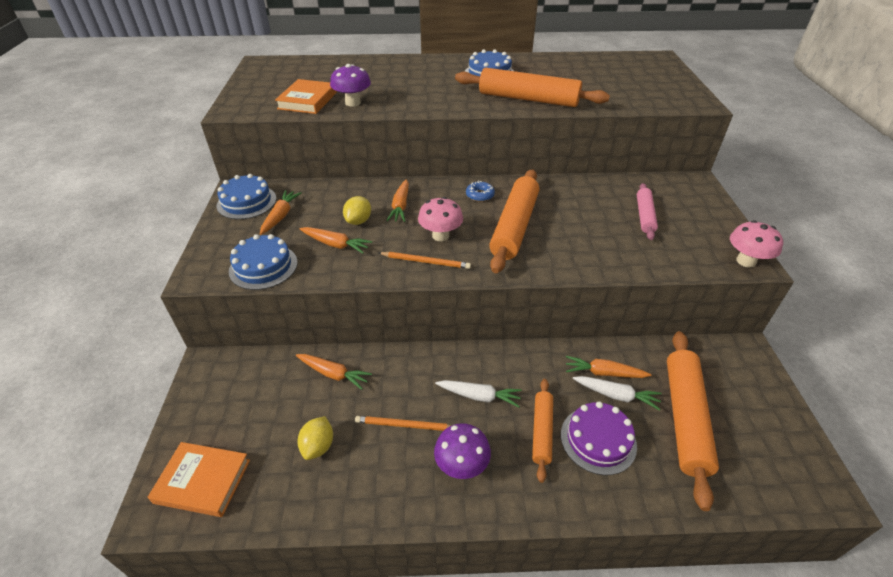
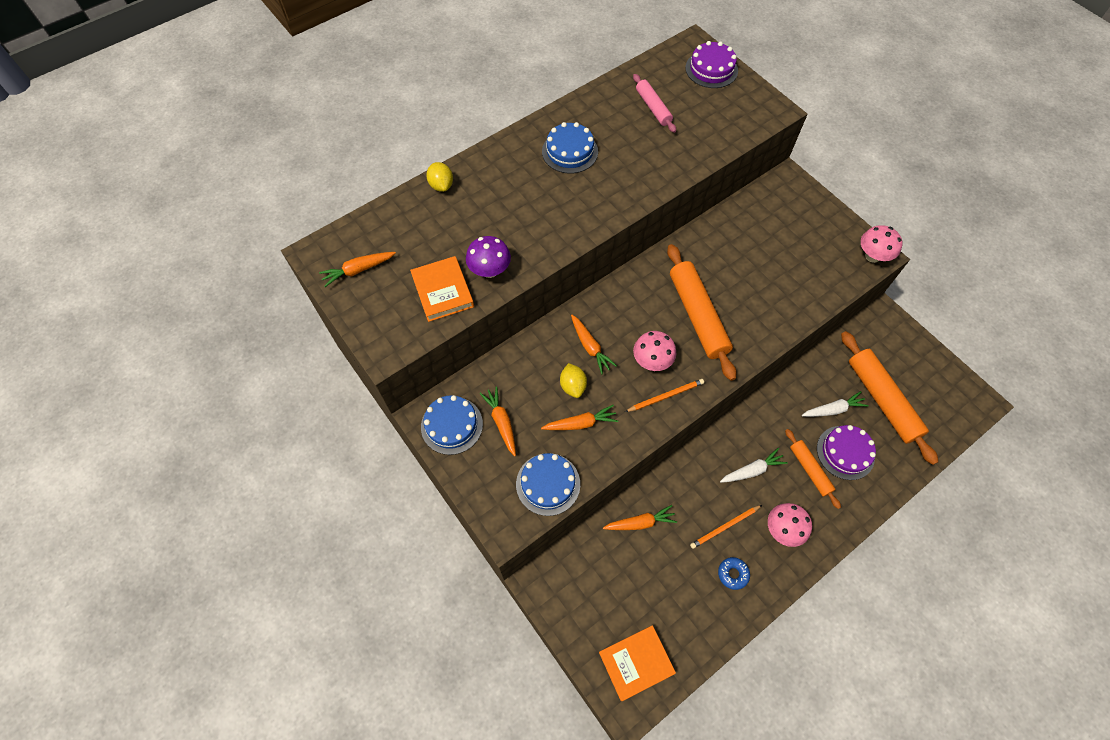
camera: 35 degrees left, 20 degrees up
yellow lemon [297,416,333,460] -> yellow lemon moved to [426,162,453,192]
purple mushroom [434,423,491,479] -> pink mushroom [768,503,812,547]
orange rolling pin [455,68,610,107] -> none
blue donut [466,181,495,202] -> blue donut moved to [718,557,750,590]
orange carrot [566,356,652,378] -> orange carrot moved to [319,252,396,287]
pink rolling pin [637,183,658,240] -> pink rolling pin moved to [633,74,676,133]
none -> purple cake [685,41,738,88]

